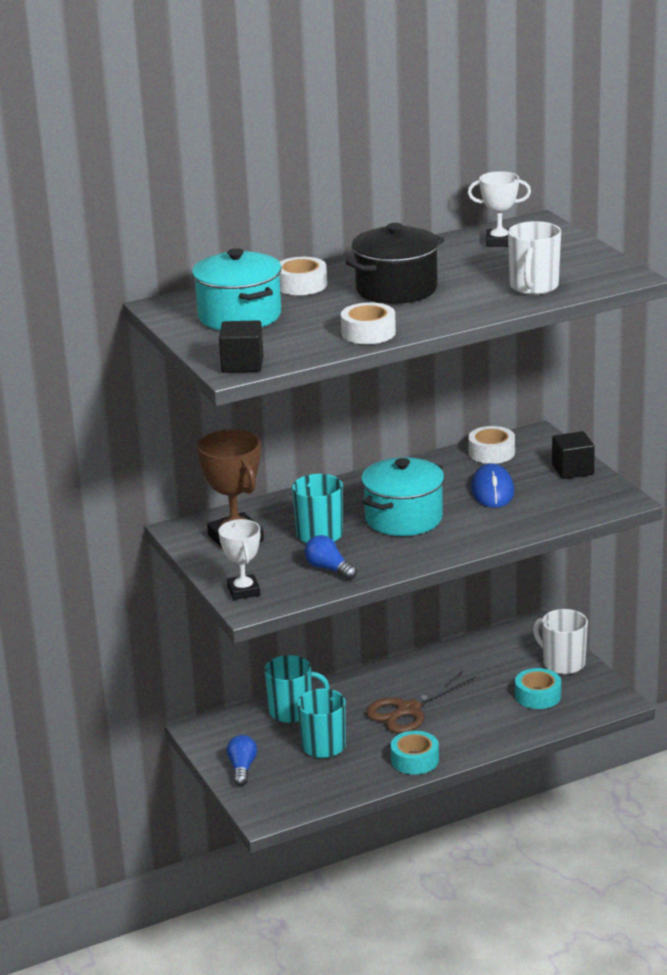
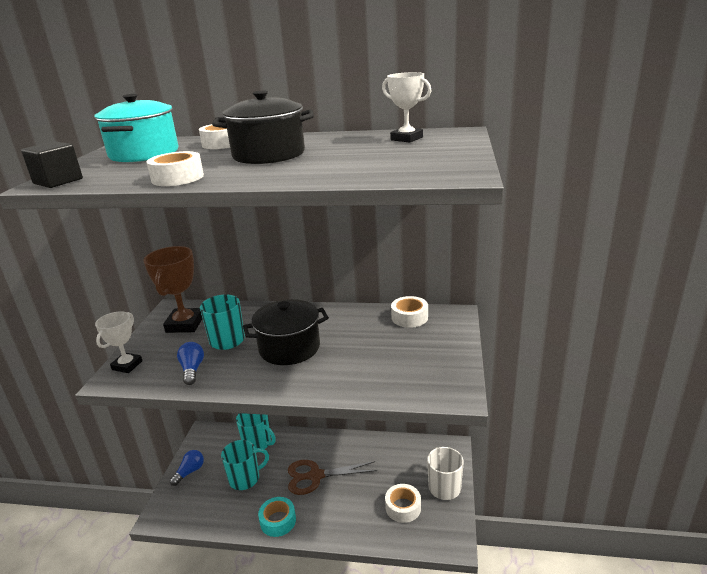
camera: 35 degrees right, 0 degrees up
turquoise pot [361,457,444,536] -> black pot [243,299,329,365]
blue mouse [471,463,514,508] -> none
white mug [508,221,561,295] -> none
turquoise tape [515,668,561,709] -> white tape [385,484,421,523]
black cube [552,431,595,479] -> none

